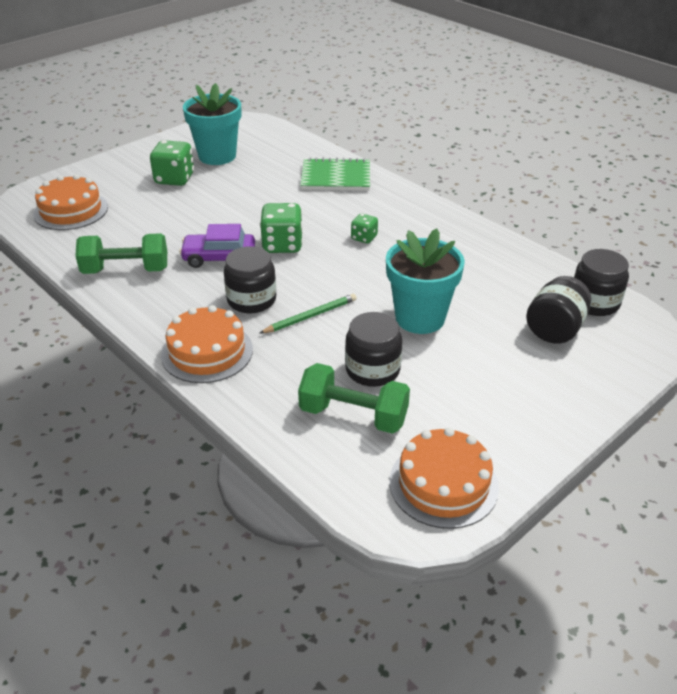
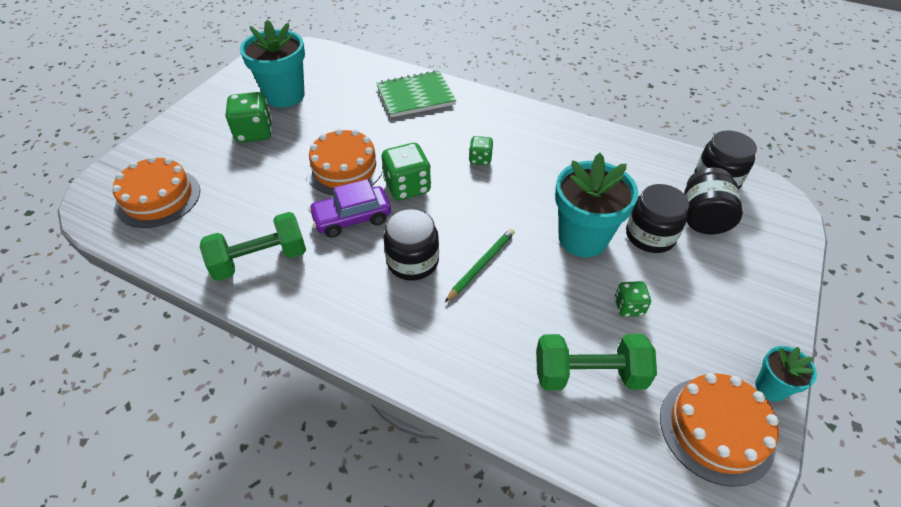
camera: 20 degrees left, 10 degrees up
orange cake [161,305,253,383] -> orange cake moved to [306,128,383,195]
black jar [345,312,402,387] -> black jar moved to [626,184,689,253]
none -> green dice [614,281,651,317]
none -> turquoise flower pot [755,346,817,401]

